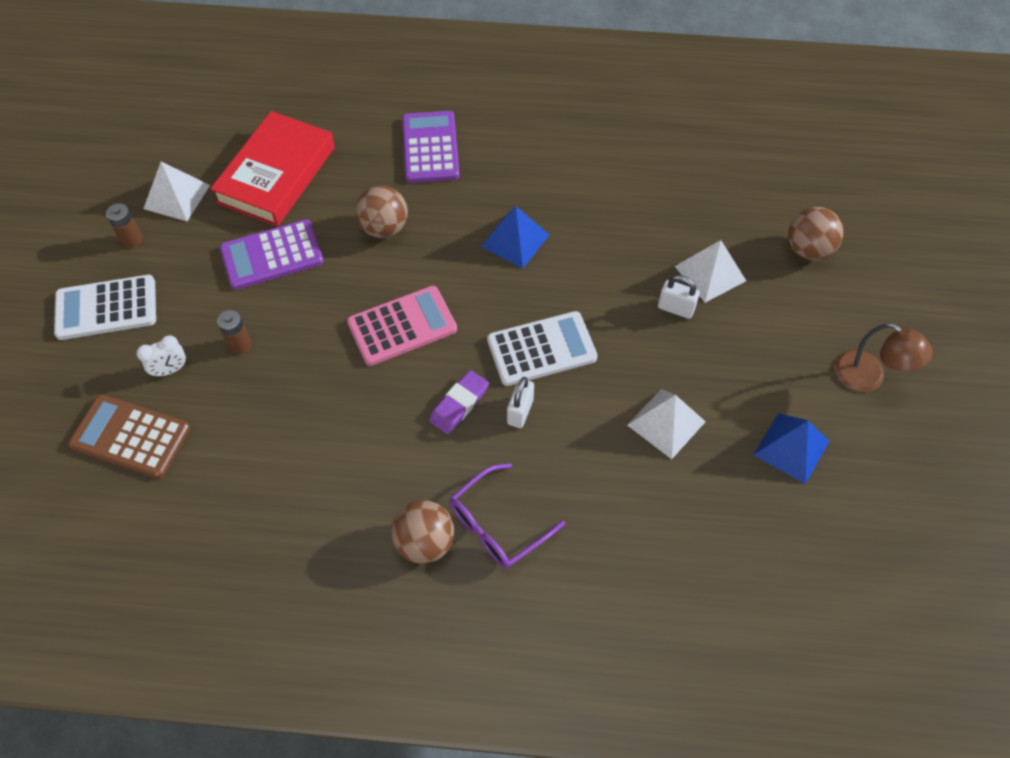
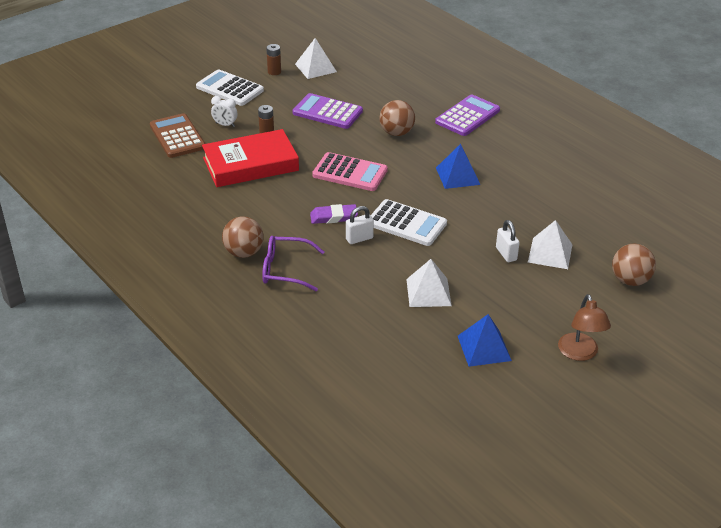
camera: 45 degrees right, 20 degrees down
red book [210,111,335,227] -> red book moved to [202,129,299,187]

